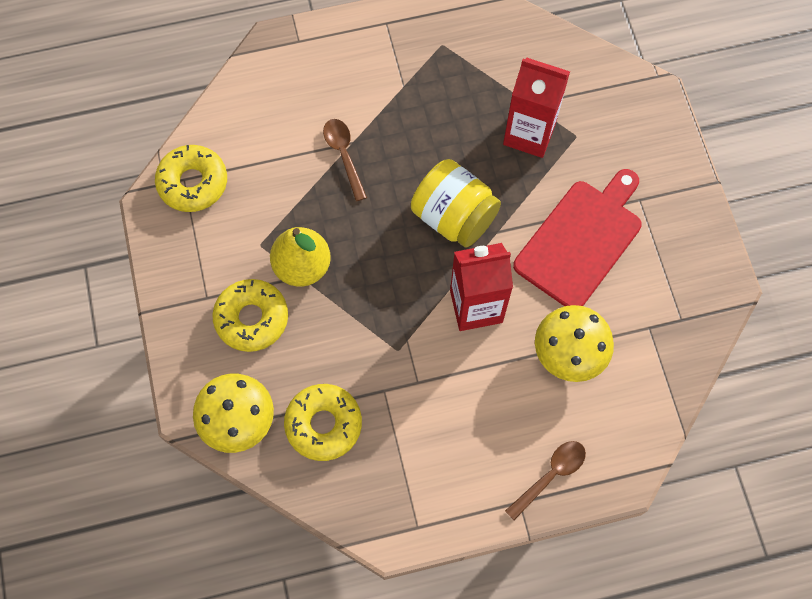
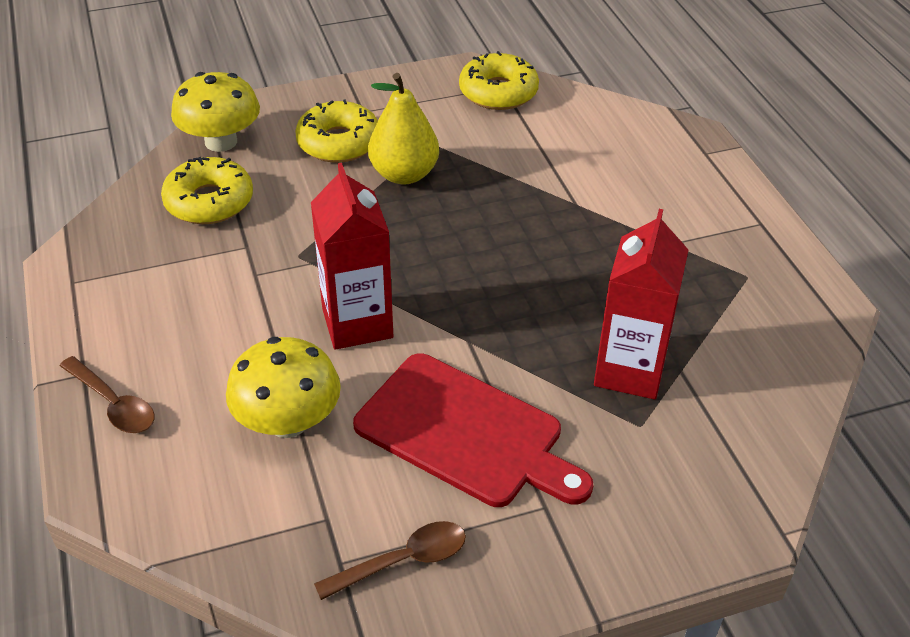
camera: 85 degrees right, 25 degrees down
brown spoon [323,119,367,201] -> brown spoon moved to [314,521,466,600]
yellow jar [411,159,501,247] -> none

